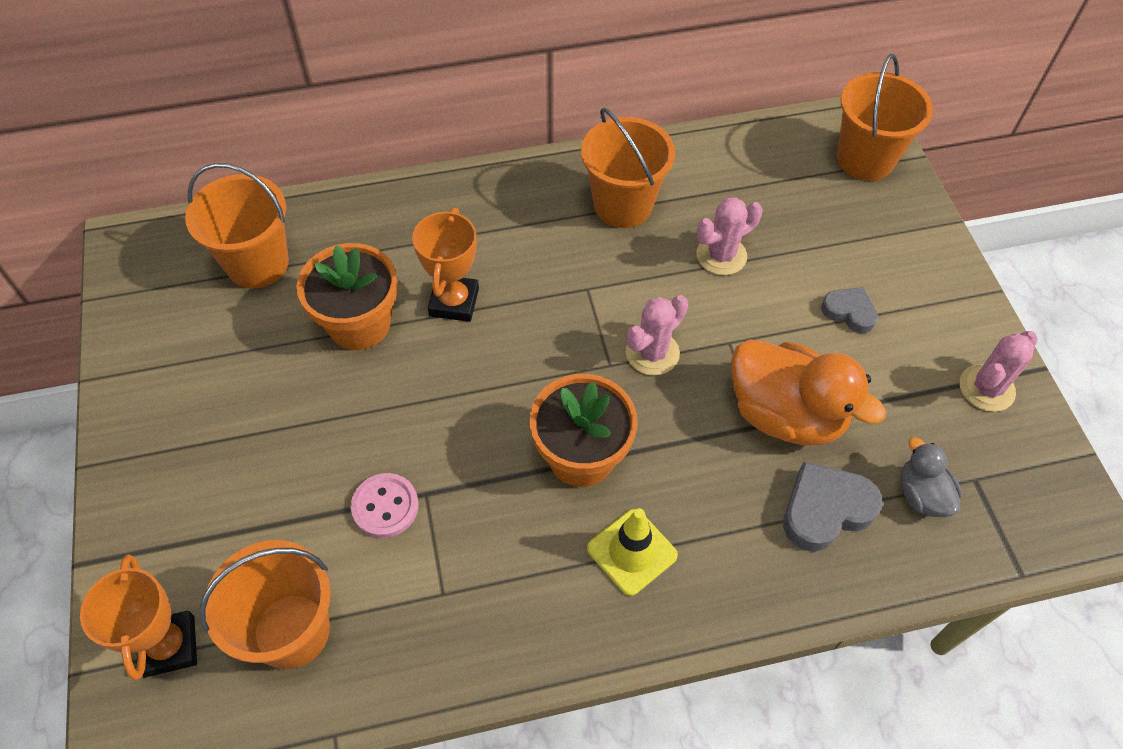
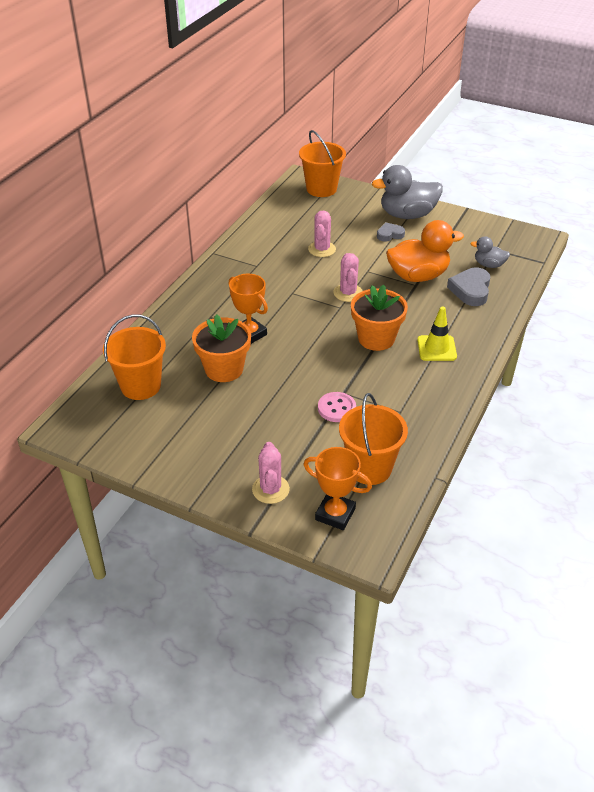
camera: 50 degrees left, 15 degrees down
orange bucket [581,107,675,228] -> none
pink cactus [960,331,1037,412] -> pink cactus moved to [252,442,290,504]
none -> grey duck [371,165,443,219]

